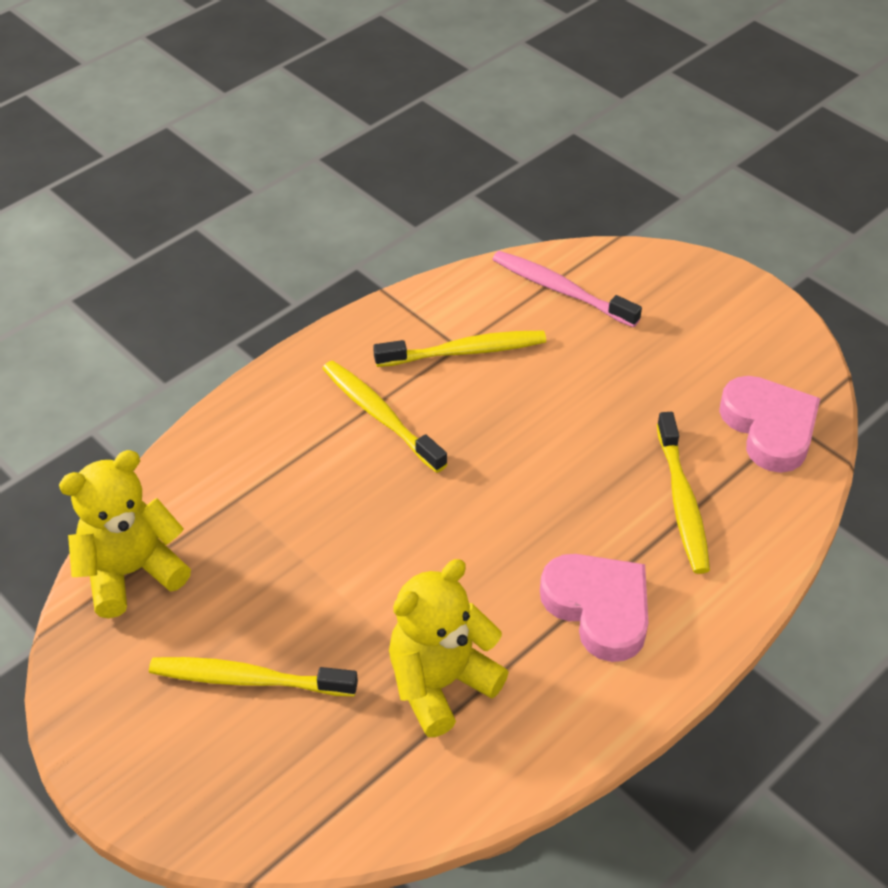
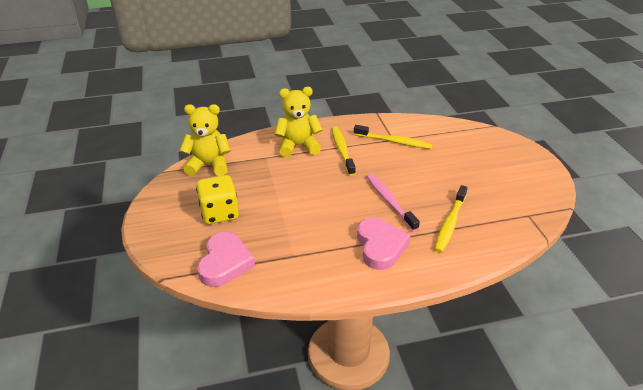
camera: 30 degrees right, 10 degrees down
yellow toothbrush [149,657,358,696] -> yellow dice [196,175,239,225]
yellow teddy bear [389,559,509,737] -> yellow teddy bear moved to [275,87,323,158]
pink toothbrush [492,251,642,328] -> pink toothbrush moved to [366,174,420,231]
pink heart [719,376,820,473] -> pink heart moved to [197,232,255,287]

